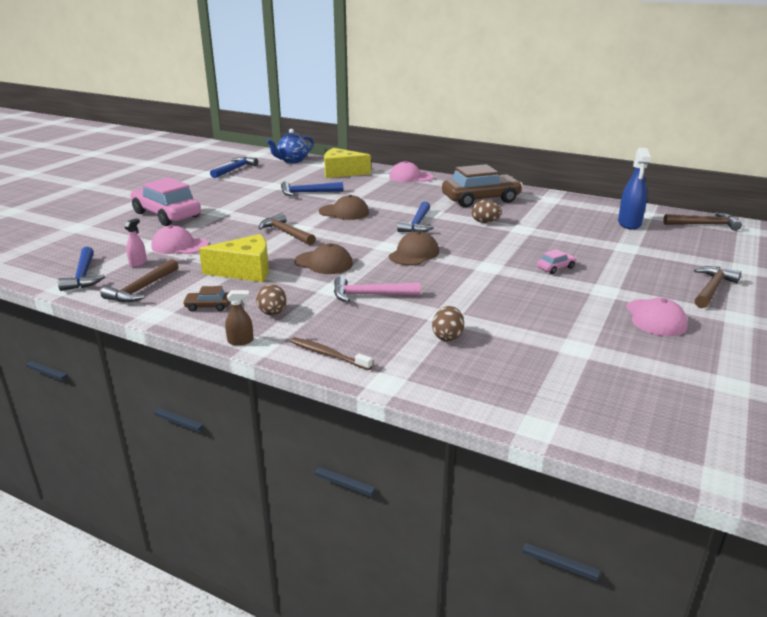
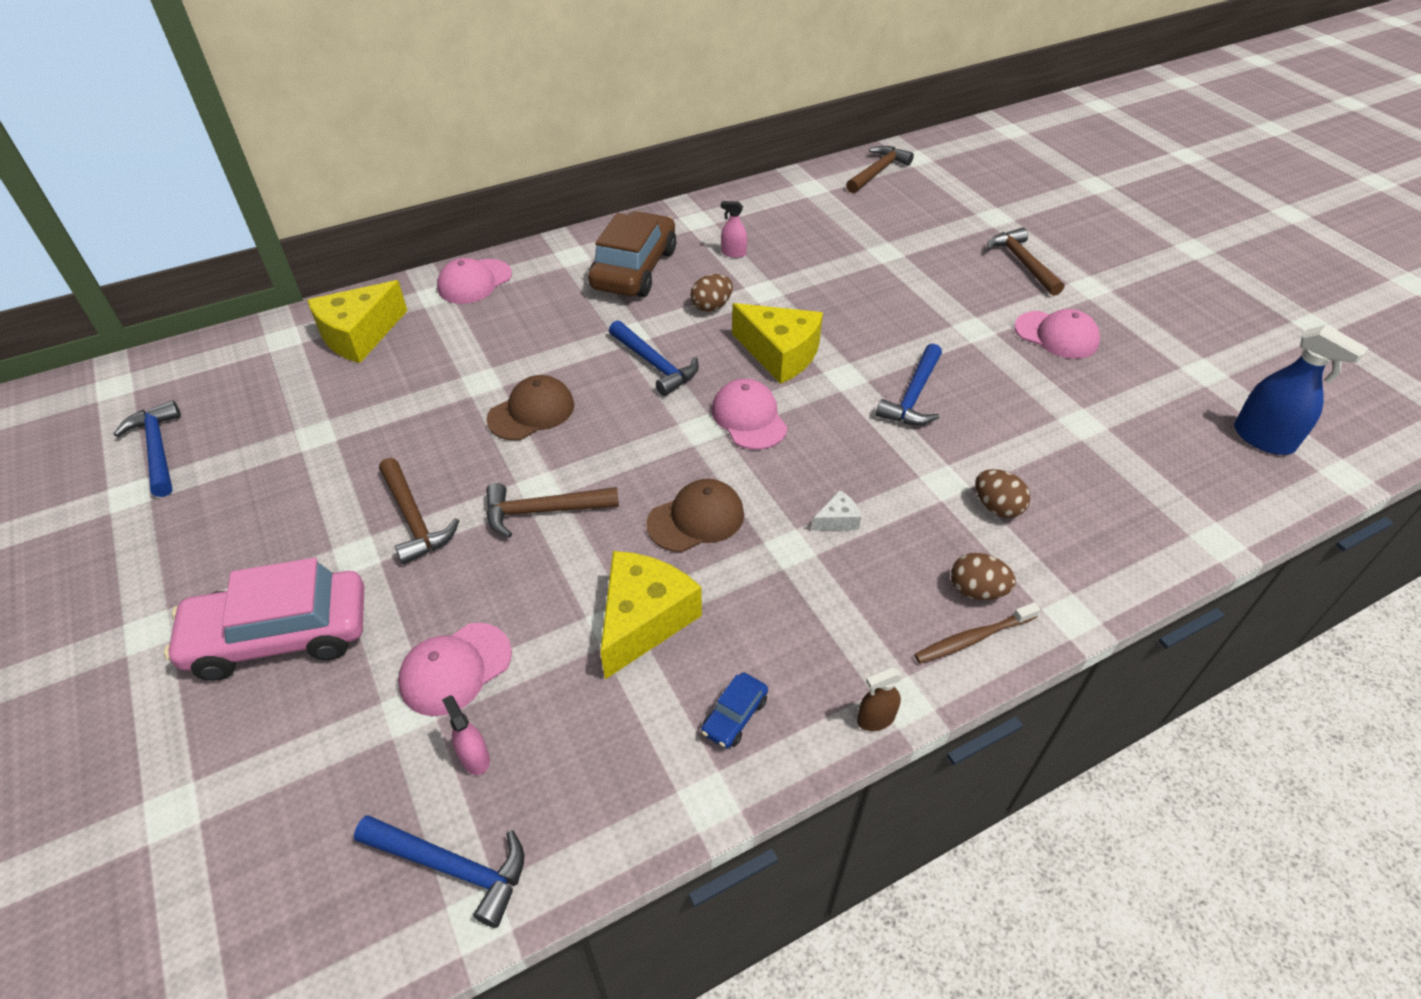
camera: 55 degrees left, 20 degrees up
brown hammer [100,259,178,303] -> brown hammer moved to [379,458,459,565]
brown car [183,286,230,311] -> blue car [701,672,768,749]
brown spray bottle [225,290,253,345] -> brown spray bottle turned 135 degrees counterclockwise [857,667,903,731]
brown egg [256,284,287,315] -> brown egg moved to [951,553,1016,600]
blue teapot [267,129,314,163] -> none
blue hammer [281,181,343,196] -> blue hammer moved to [876,343,942,425]
pink hammer [334,276,421,302] -> white cheese [812,490,861,531]
brown cap [389,231,439,266] -> pink cap [712,379,788,450]
pink car [537,249,577,274] -> none
blue spray bottle [618,148,651,230] -> blue spray bottle moved to [1234,325,1368,455]
none -> pink spray bottle [721,201,747,258]
none -> yellow cheese [732,303,823,384]

